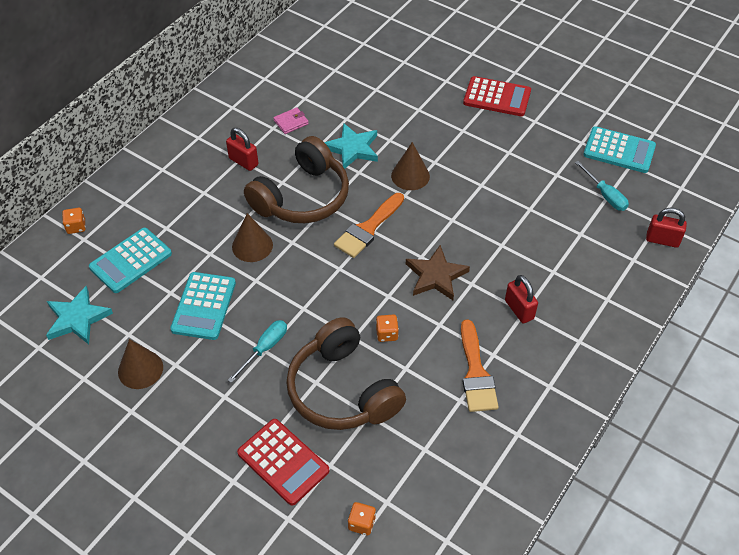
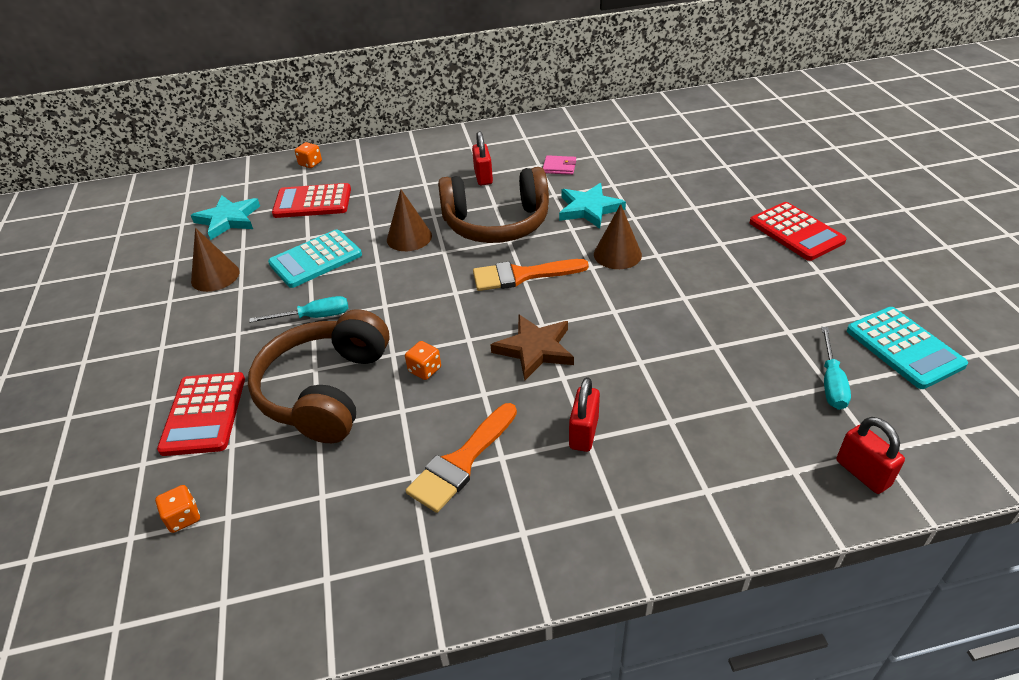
camera: 45 degrees right, 10 degrees down
turquoise calculator [89,227,172,293] -> red calculator [272,183,351,218]

